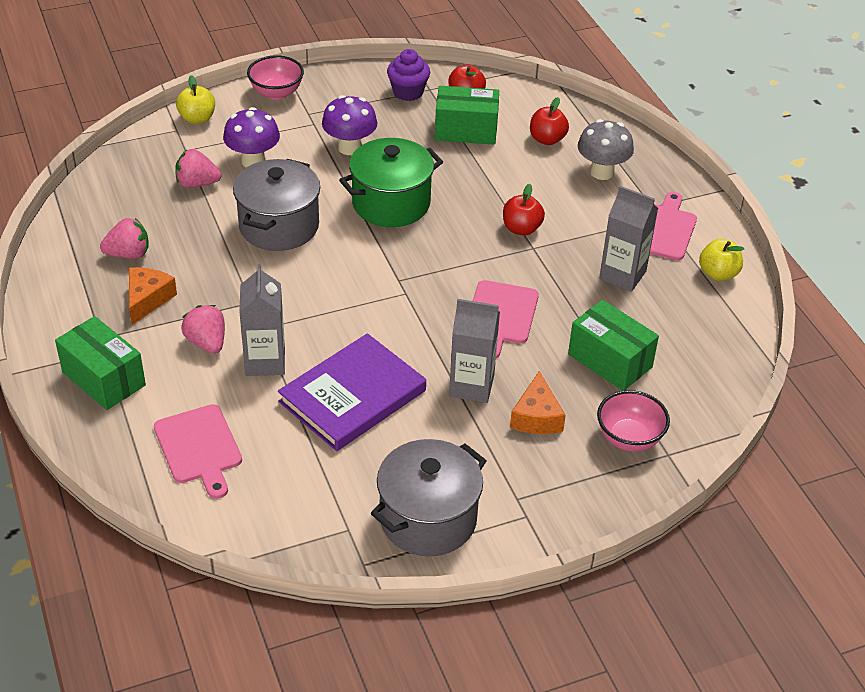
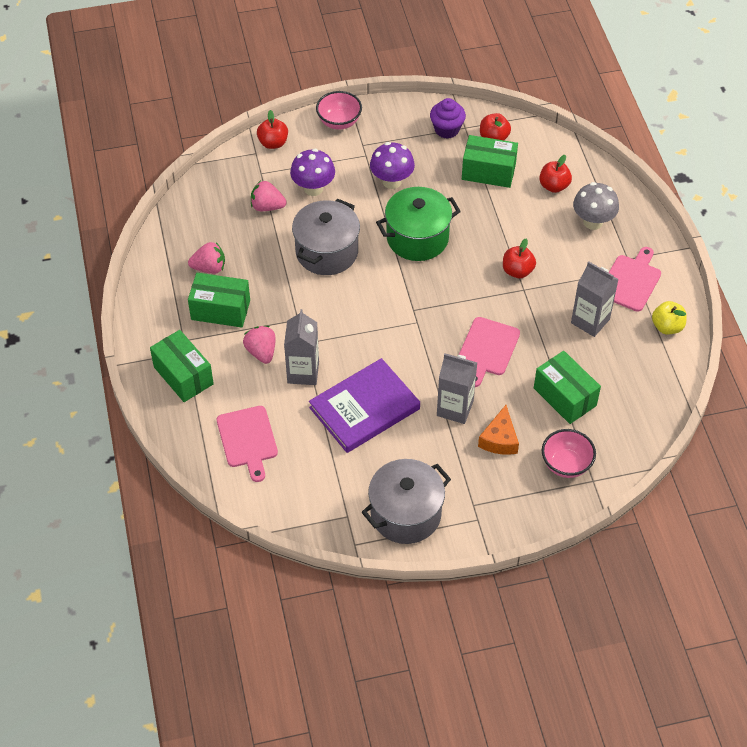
camera: 10 degrees right, 10 degrees up
orange cheese [129,267,177,325] -> green box [188,273,250,327]
yellow apple [176,75,215,124] -> red apple [257,110,288,149]

